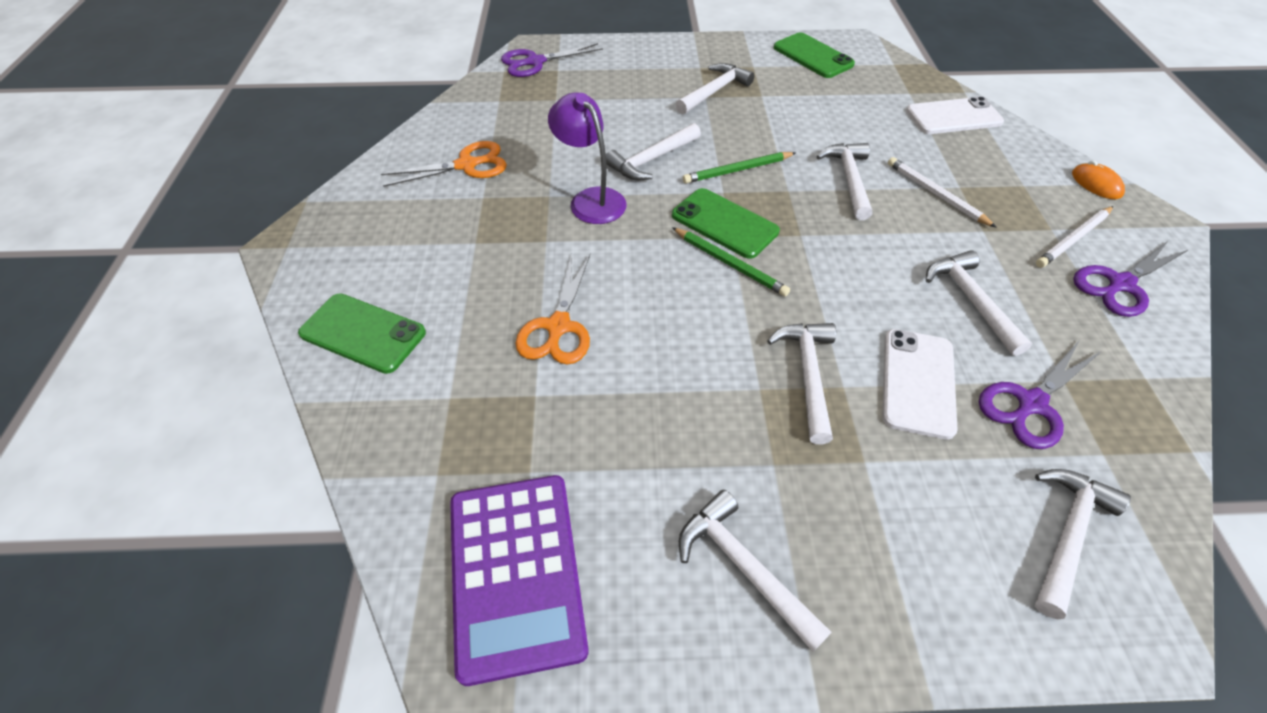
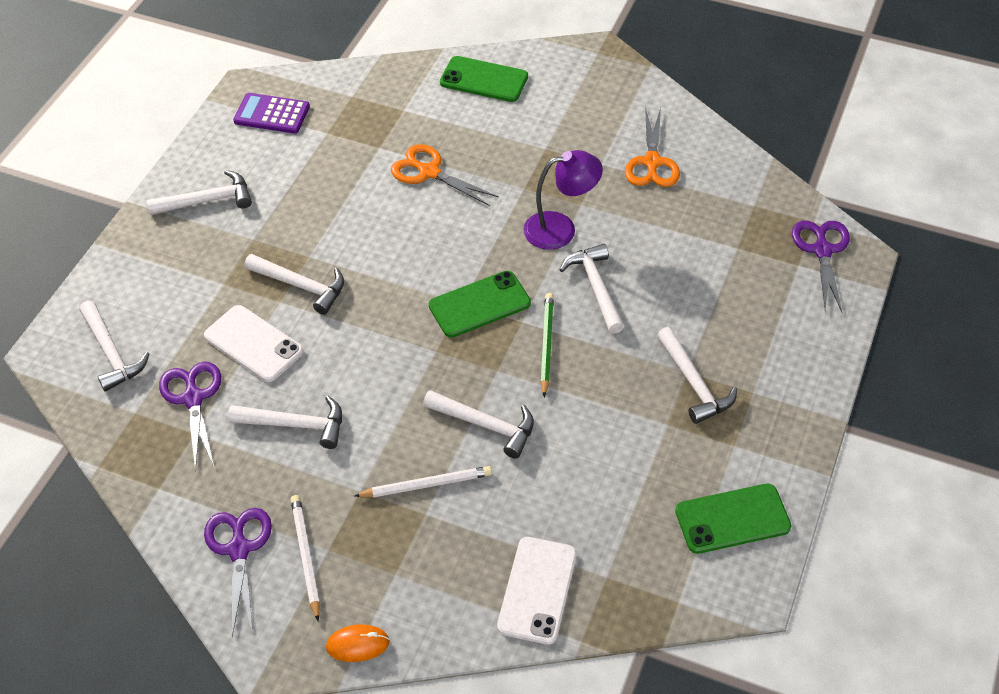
camera: 115 degrees right, 0 degrees up
green phone [298,293,426,374] -> green phone turned 60 degrees clockwise [440,56,528,102]
purple calculator [450,475,589,686] -> purple calculator [233,93,310,134], size x0.64
green pencil [672,227,790,296] -> none

